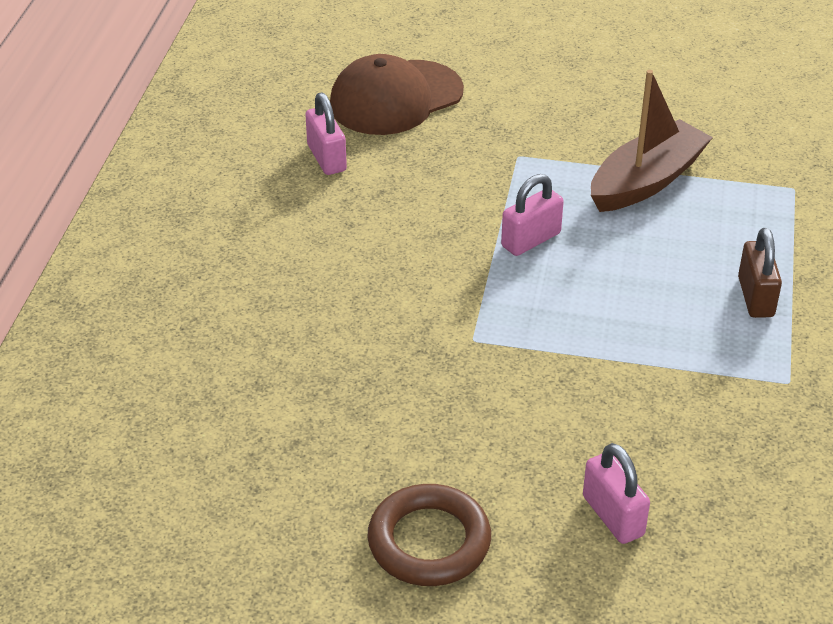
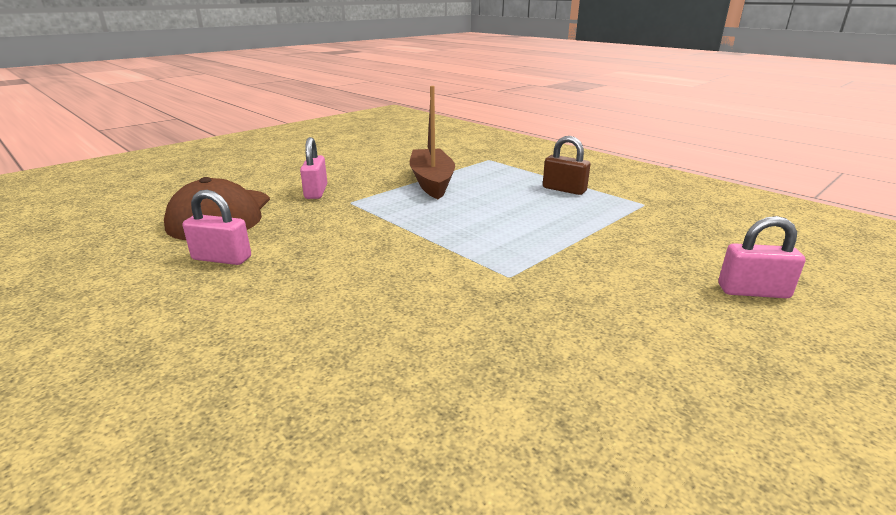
camera: 55 degrees left, 15 degrees down
brown ring [367,484,491,586] -> none
pink padlock [501,174,564,256] -> pink padlock moved to [300,137,327,199]

